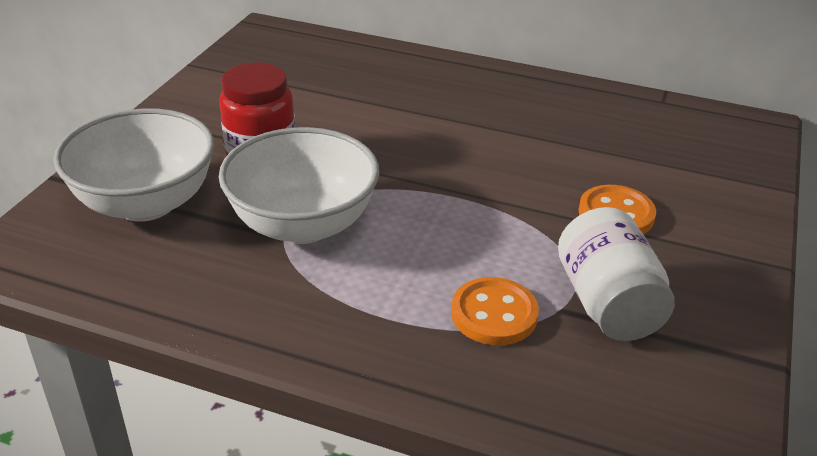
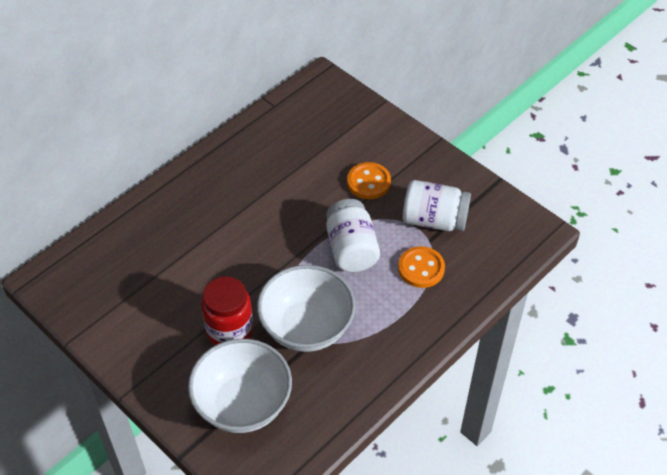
camera: 65 degrees left, 15 degrees up
none -> white jar [326,199,380,272]

